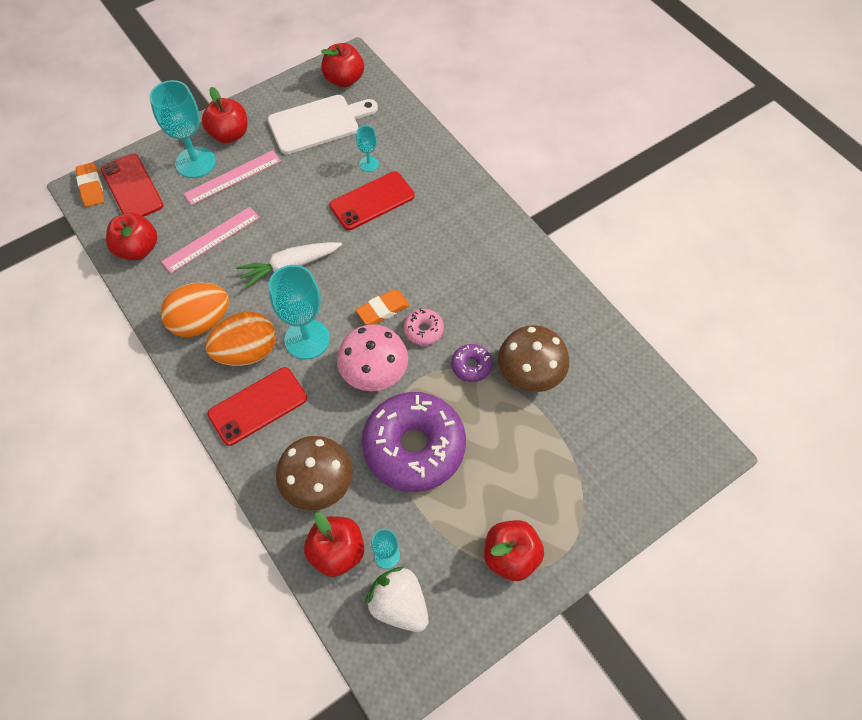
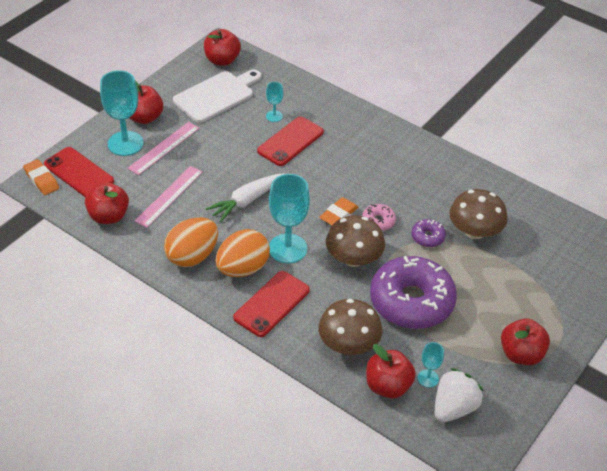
camera: 20 degrees left, 15 degrees down
pink mushroom [337,325,408,391] -> brown mushroom [326,215,385,267]
white strawberry [365,567,429,632] -> white strawberry turned 105 degrees clockwise [434,368,483,422]

